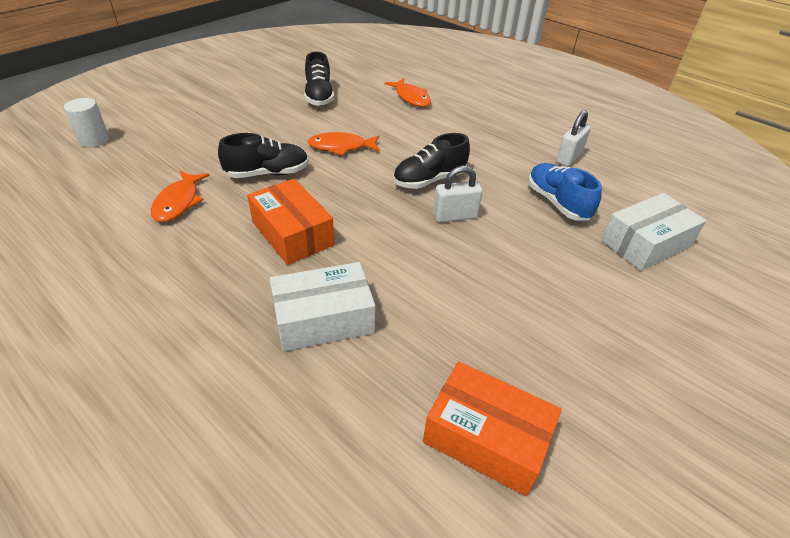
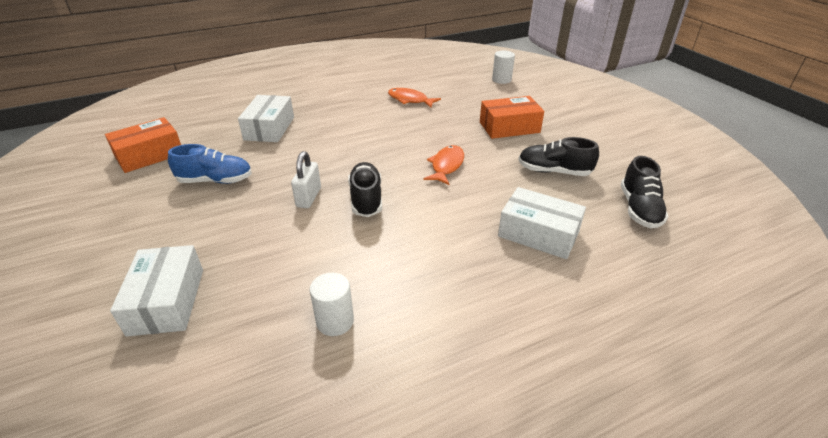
camera: 115 degrees right, 5 degrees down
black shoe [218,133,309,178] -> black shoe moved to [621,156,668,228]
orange box [247,179,334,265] -> orange box moved to [480,96,544,139]
orange fish [384,78,431,107] -> white box [498,187,586,259]
blue shoe [528,163,602,221] -> blue shoe moved to [168,144,252,184]
white padlock [556,110,591,167] -> white cylinder [309,273,354,336]

